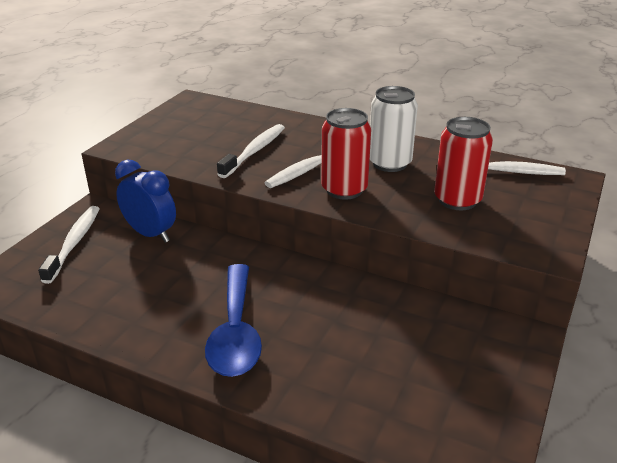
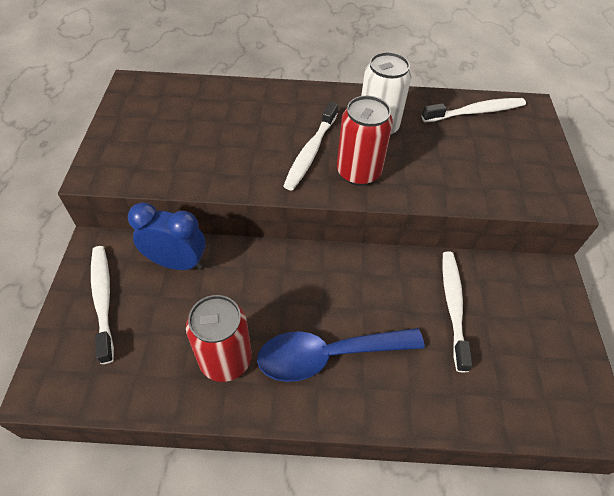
camera: 25 degrees left, 20 degrees up
blue spoon [205,264,262,377] -> blue spoon turned 105 degrees clockwise [257,328,425,382]
white toothbrush [217,124,285,178] -> white toothbrush moved to [442,251,473,373]
red can [434,117,493,210] -> red can moved to [186,295,252,382]

